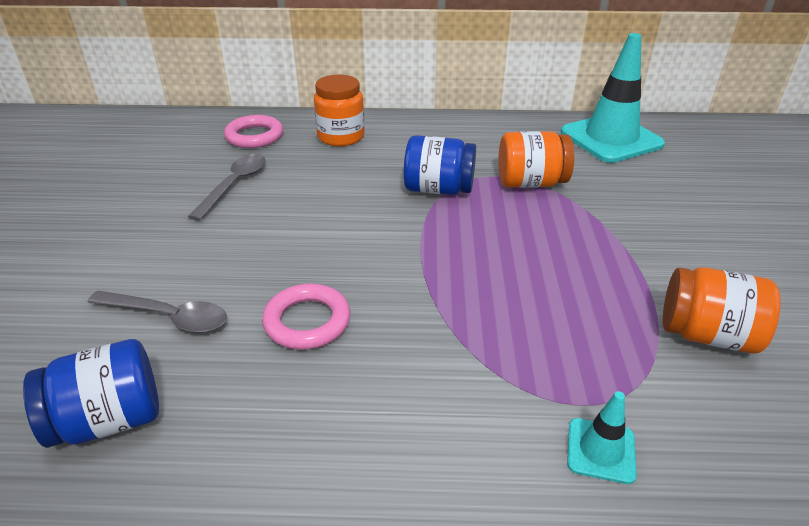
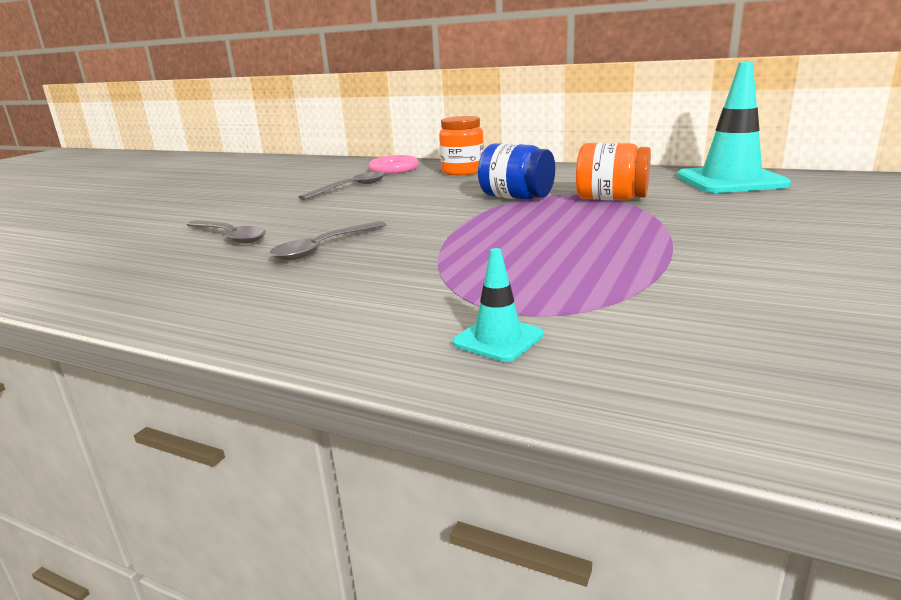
camera: 25 degrees right, 15 degrees down
blue jar [23,339,159,448] -> none
pink ring [262,283,351,350] -> grey spoon [270,221,386,260]
orange jar [663,267,781,354] -> none

